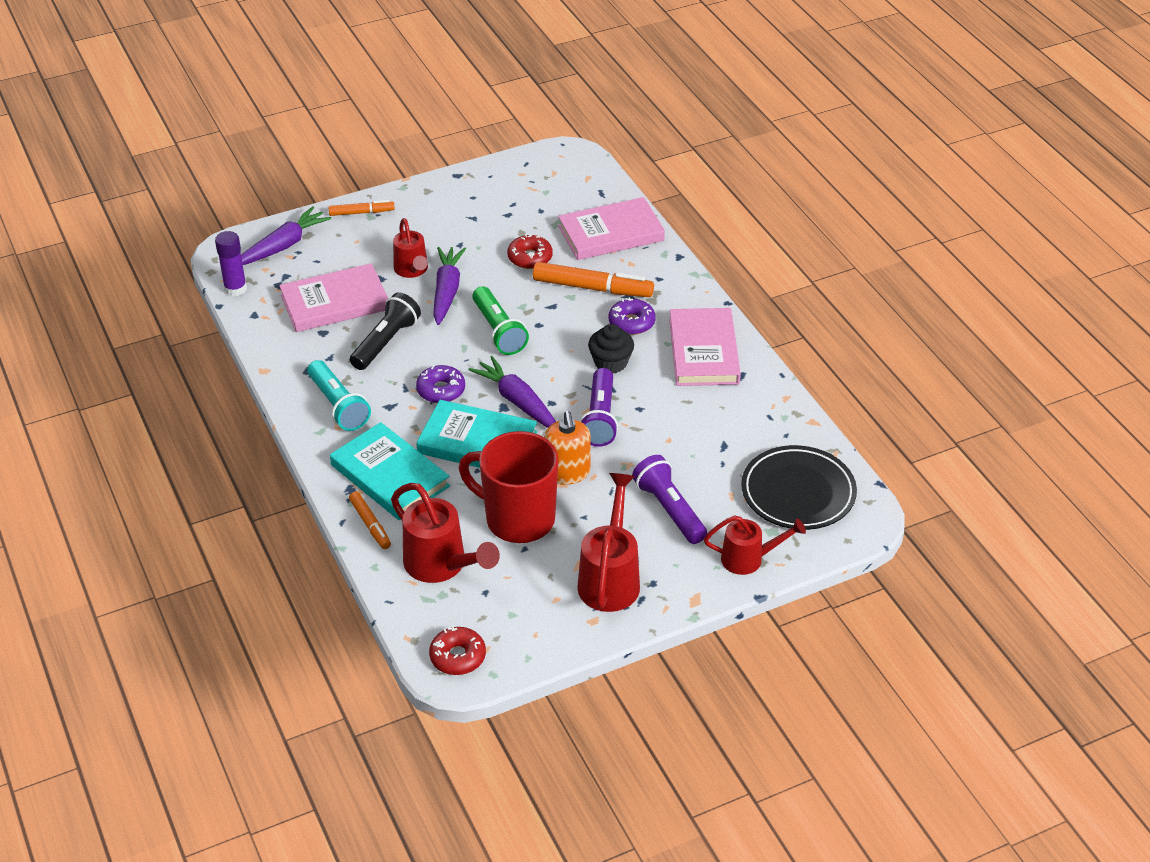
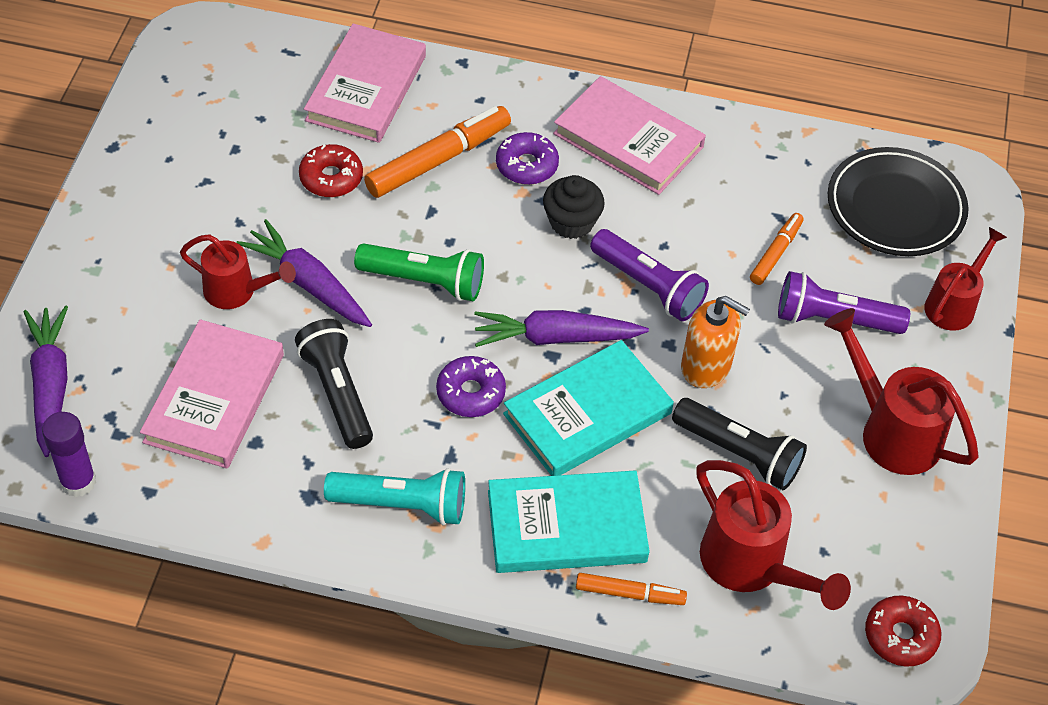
camera: 55 degrees left, 10 degrees up
orange marker [329,200,395,216] -> orange marker moved to [750,213,804,285]
red watering can [391,483,500,583] -> red watering can turned 60 degrees clockwise [696,460,851,610]
red mug [459,431,559,543] -> black flashlight [672,398,807,490]

